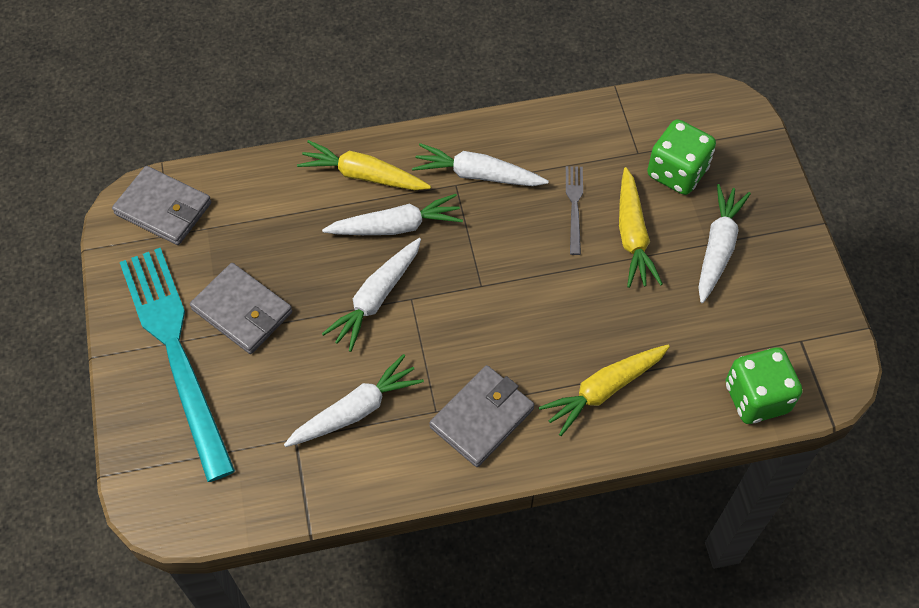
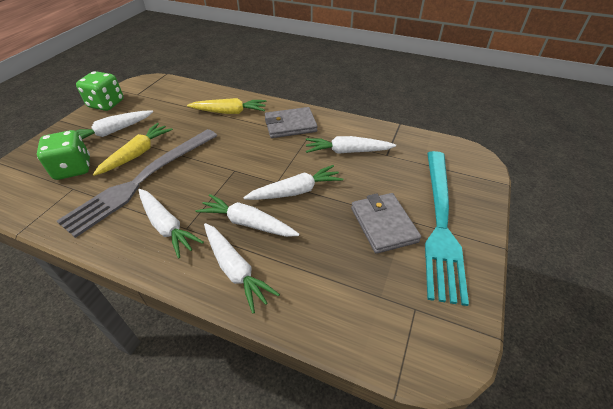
camera: 145 degrees left, 15 degrees down
grey wallet [112,166,211,245] -> none
yellow carrot [297,140,431,190] -> white carrot [204,223,280,313]
grey fork [566,166,583,255] -> grey fork [57,129,217,238], size x2.39
green dice [726,347,802,424] -> green dice moved to [76,71,124,111]

